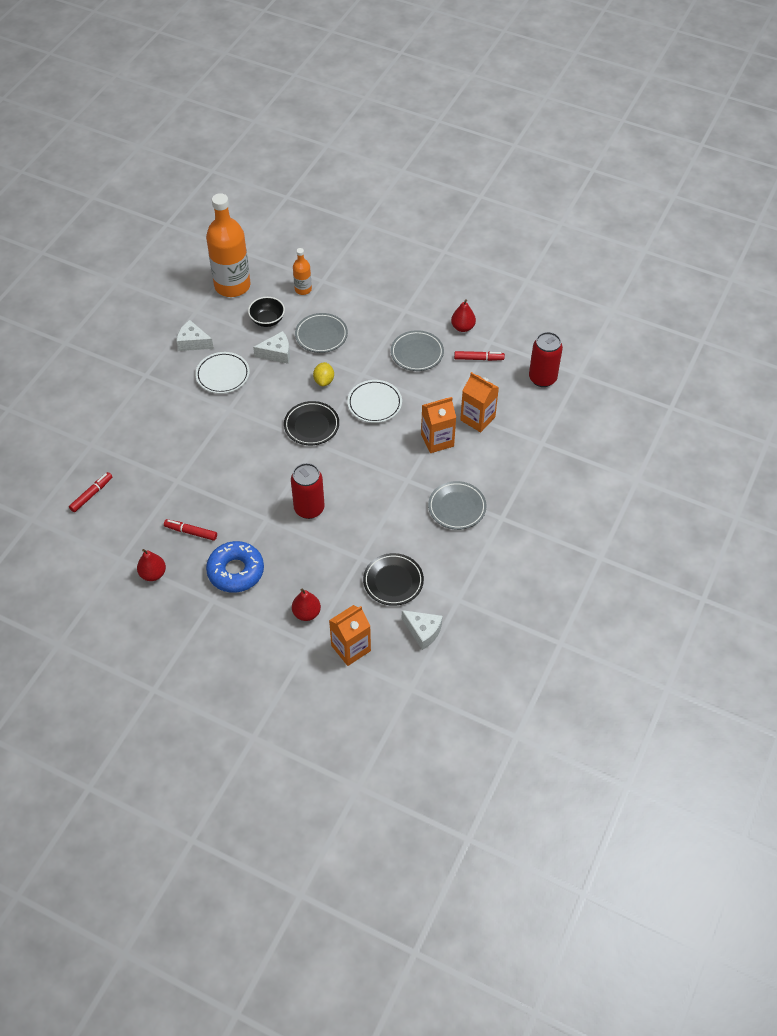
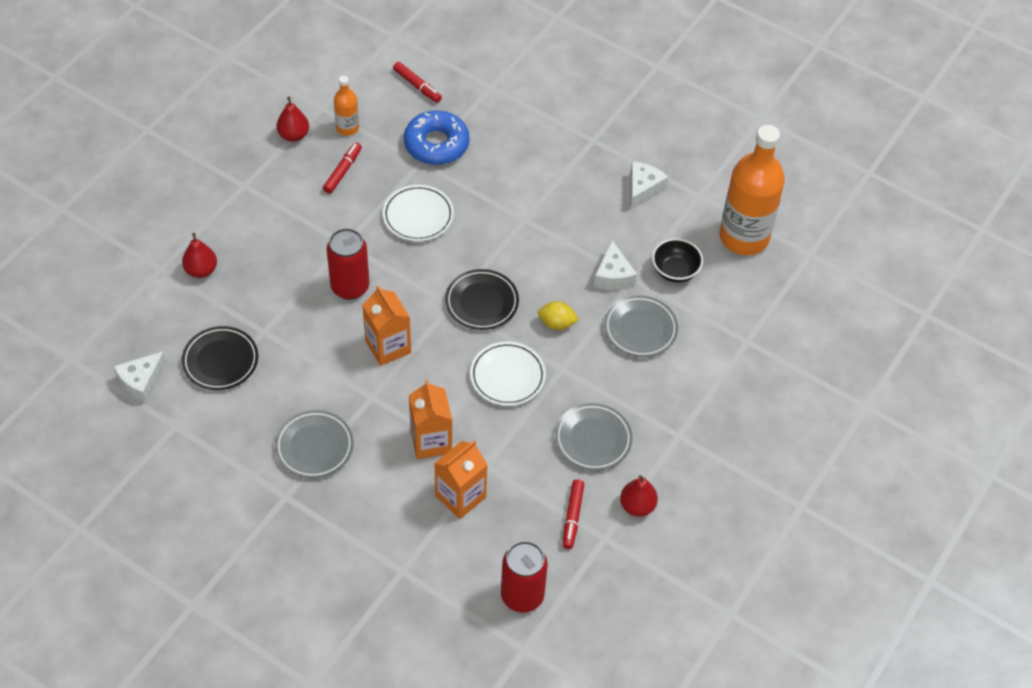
camera: 95 degrees right, 0 degrees up
white plate [195,352,250,394] -> white plate moved to [383,185,454,241]
blue donut [206,541,264,593] -> blue donut moved to [404,110,470,165]
orange bottle [293,248,312,295] -> orange bottle moved to [334,76,359,136]
orange carton [329,605,371,666] -> orange carton moved to [362,286,411,366]

